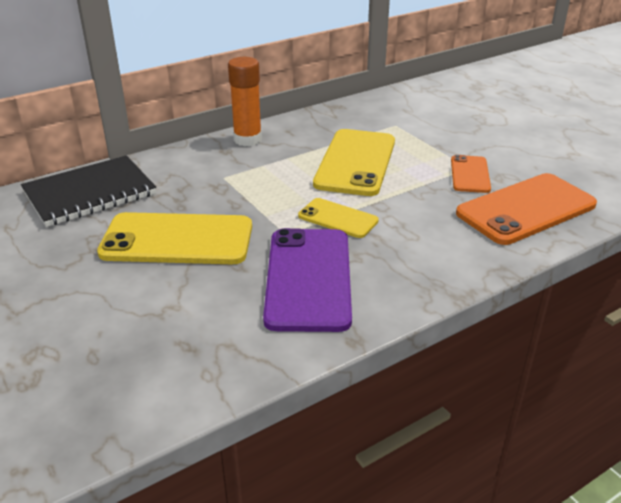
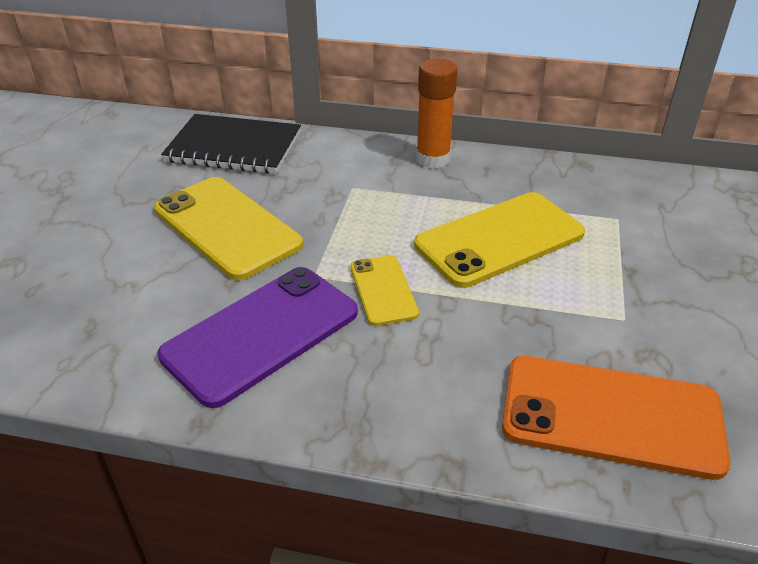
camera: 45 degrees right, 5 degrees up
orange phone [451,155,491,193] -> none

